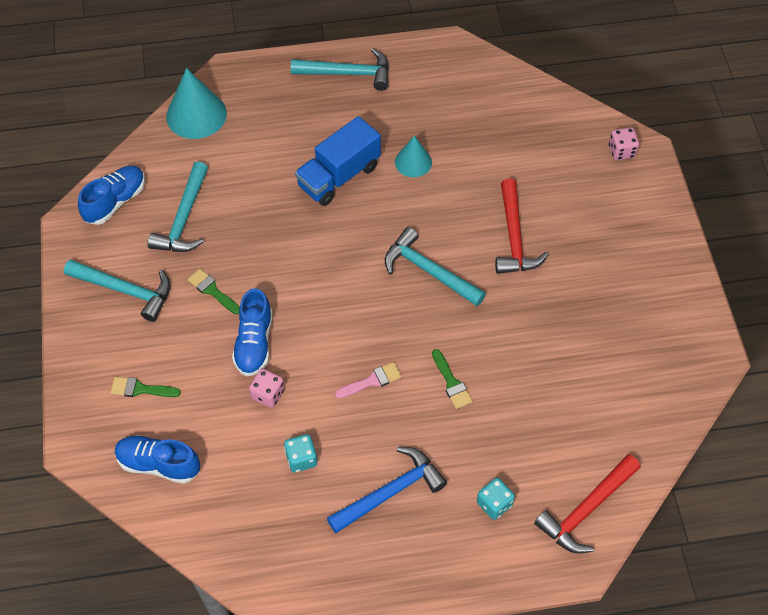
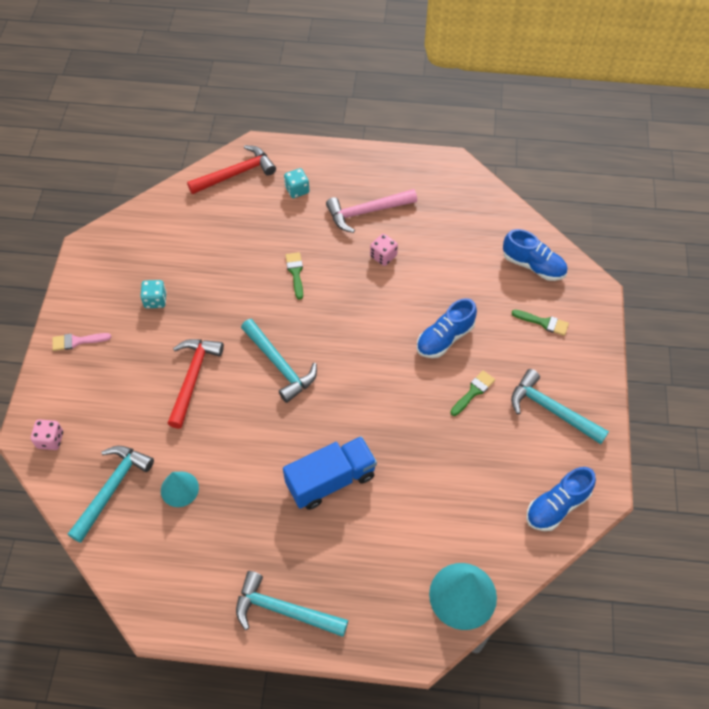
camera: 165 degrees left, 0 degrees up
turquoise hammer [148,161,208,252] -> turquoise hammer moved to [68,446,154,543]
green brush [188,269,240,314] -> green brush turned 105 degrees counterclockwise [450,371,495,416]
blue shoe [232,288,273,376] -> blue shoe turned 150 degrees counterclockwise [417,298,477,358]
pink dice [249,369,285,408] -> pink dice moved to [370,234,398,266]
turquoise dice [284,434,317,473] -> turquoise dice moved to [140,280,167,308]
blue hammer [327,447,447,533] -> pink hammer [326,189,417,233]
pink brush [335,362,402,399] -> pink brush moved to [52,333,111,351]
turquoise cone [395,135,432,177] -> turquoise cone moved to [161,472,199,507]

